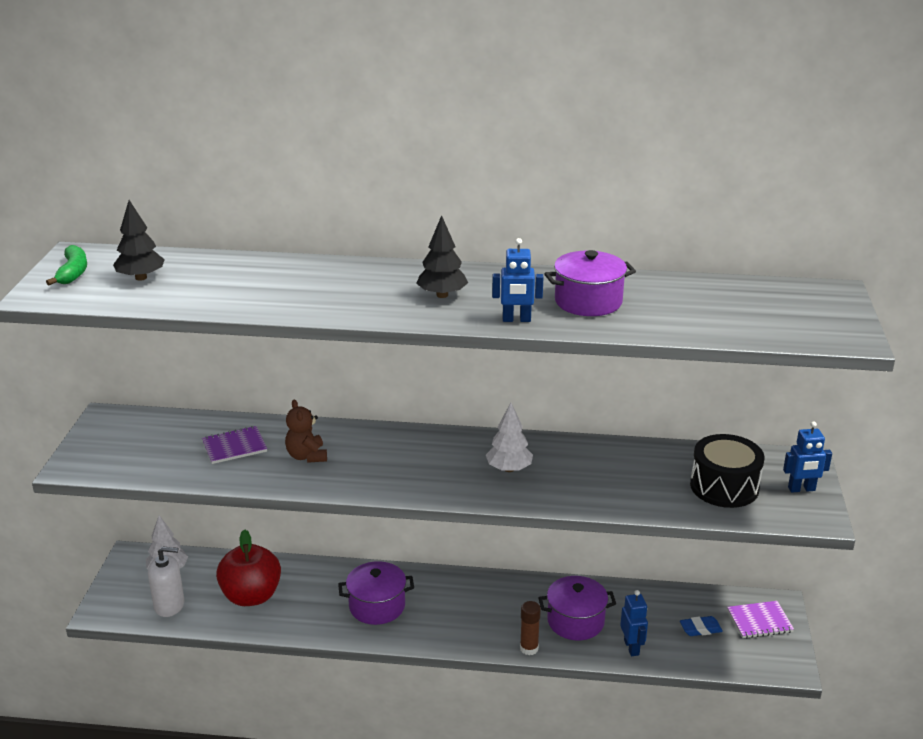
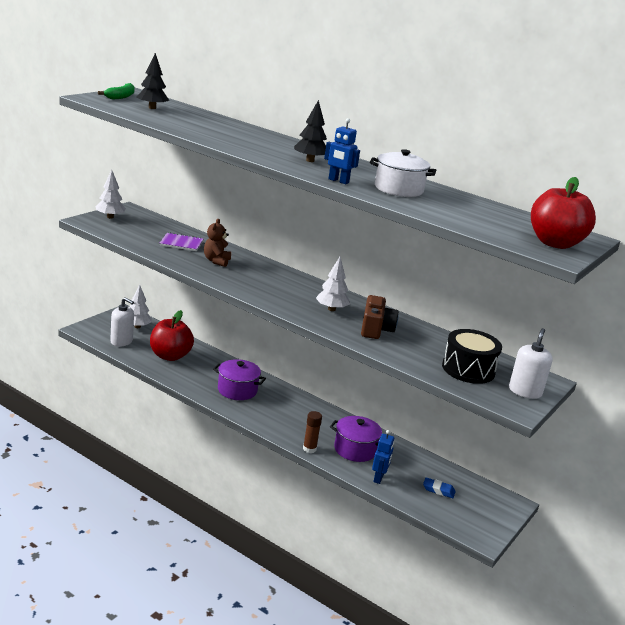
camera: 25 degrees right, 5 degrees down
purple pot [545,250,636,316] -> white pot [370,149,436,197]
purple notebook [727,601,794,638] -> none
blue robot [783,422,832,492] -> white soap dispenser [509,328,552,399]
none -> white tree [96,170,126,219]
none -> brown camera [361,295,399,339]
none -> red apple [531,177,596,249]

